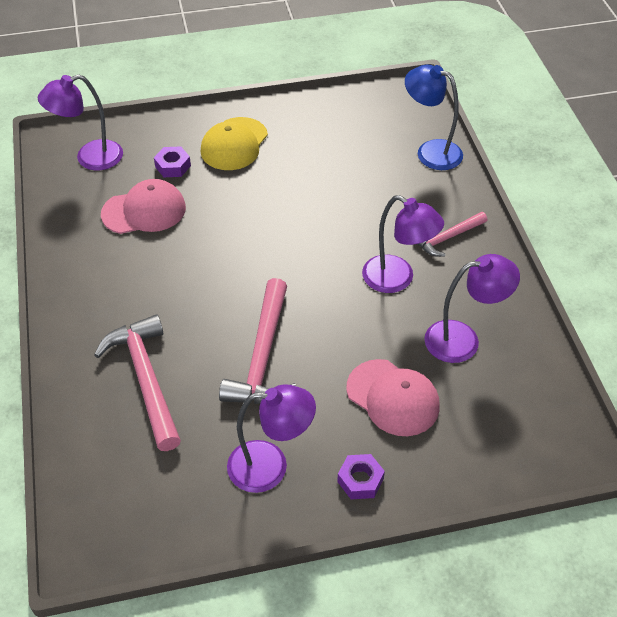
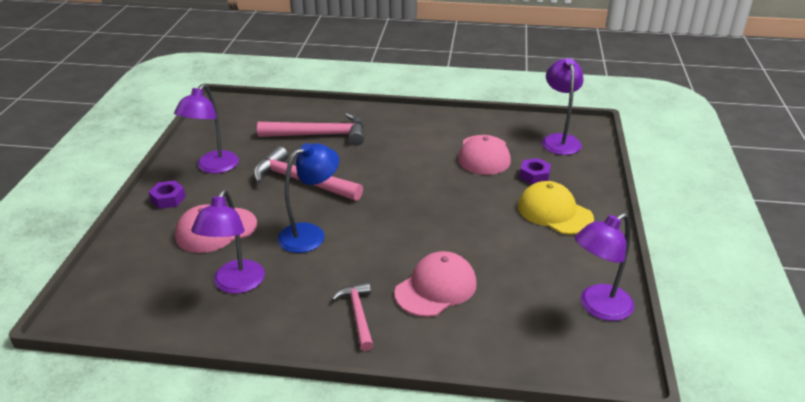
camera: 110 degrees right, 15 degrees down
purple lamp [362,195,444,293] -> purple lamp moved to [575,213,634,321]
blue lamp [405,64,463,170] -> blue lamp moved to [277,143,339,253]
none -> pink cap [394,251,477,317]

